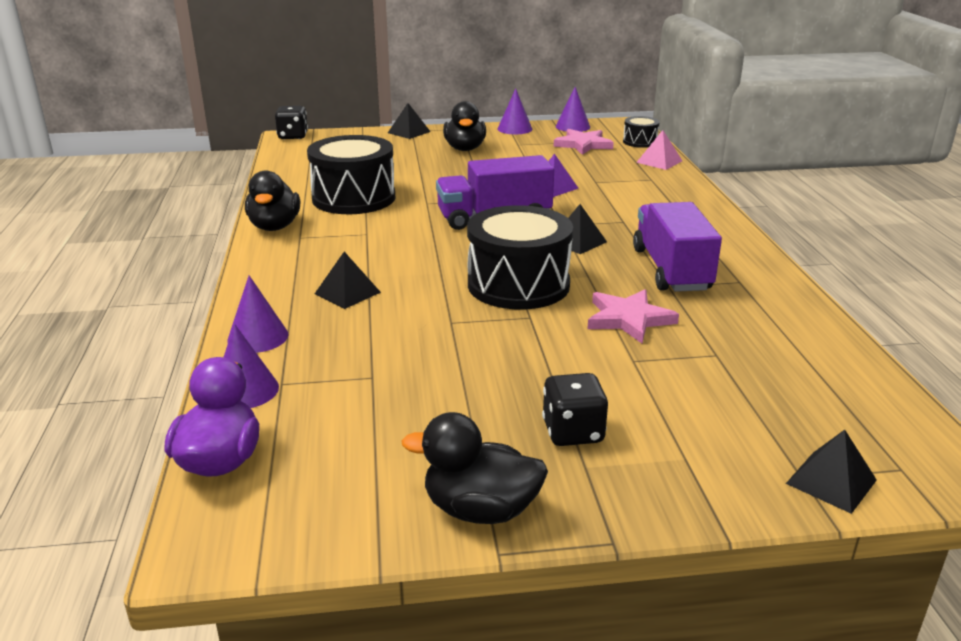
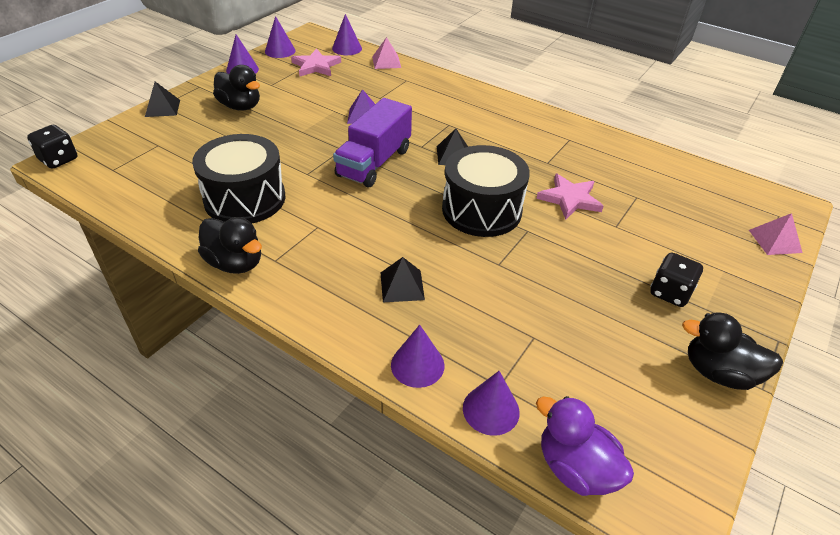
camera: 50 degrees left, 15 degrees up
black duck [402,412,548,524] -> black duck turned 60 degrees clockwise [682,312,783,390]
black drum [623,116,660,148] -> purple cone [332,14,362,55]
purple truck [633,202,722,292] -> none
black pyramid [786,430,877,514] -> pink pyramid [749,213,803,255]

